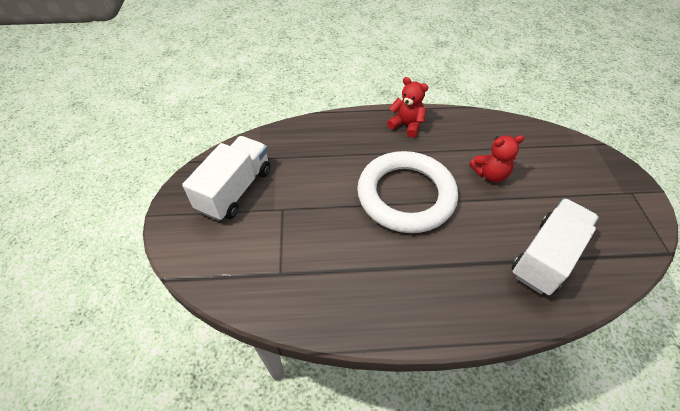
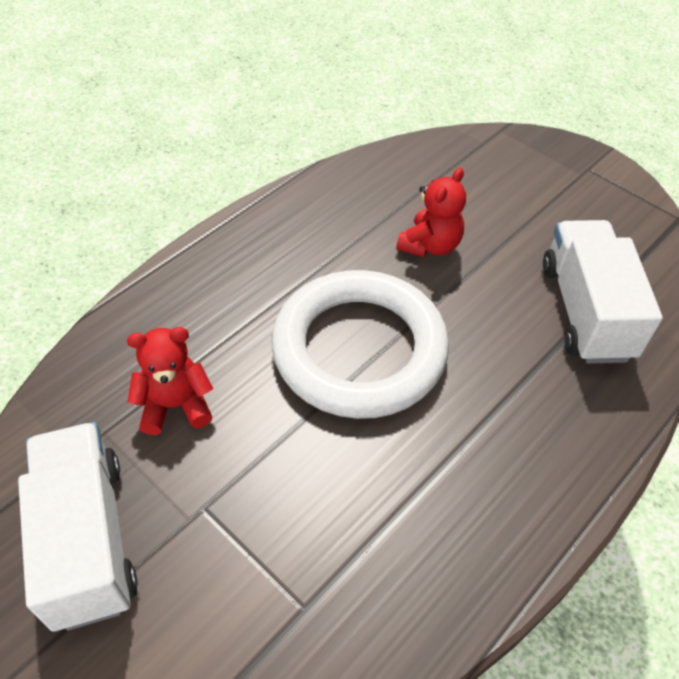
camera: 45 degrees left, 0 degrees up
red teddy bear [387,77,428,138] -> red teddy bear moved to [127,327,213,435]

